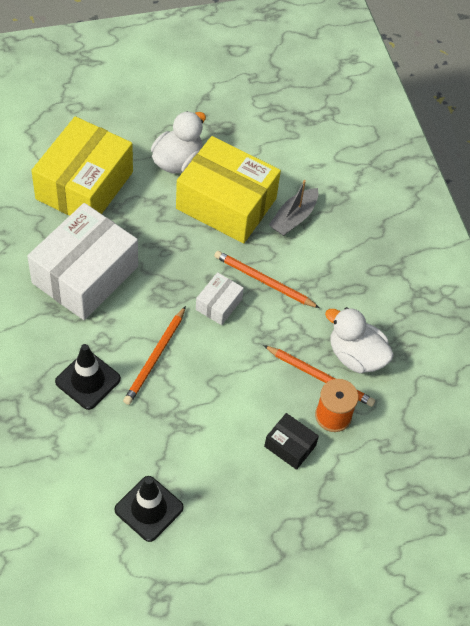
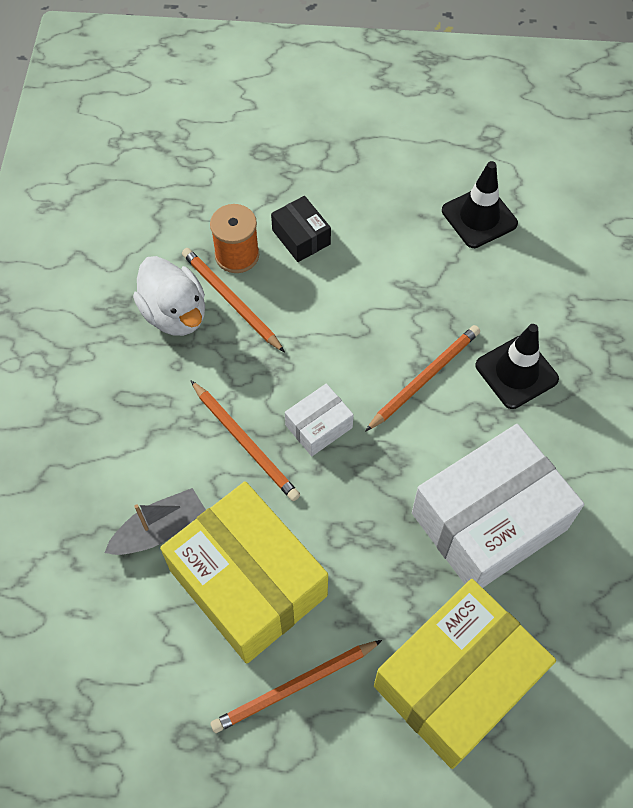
camera: 155 degrees left, 5 degrees up
white duck [151,111,206,173] -> orange pencil [210,640,382,733]

